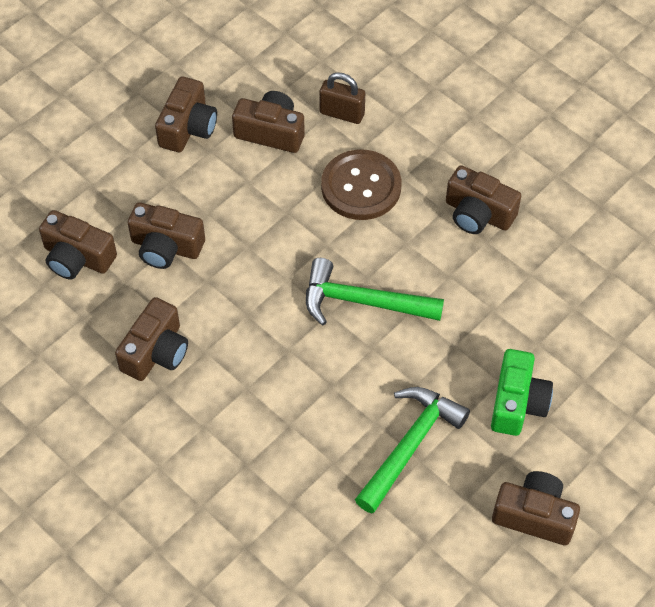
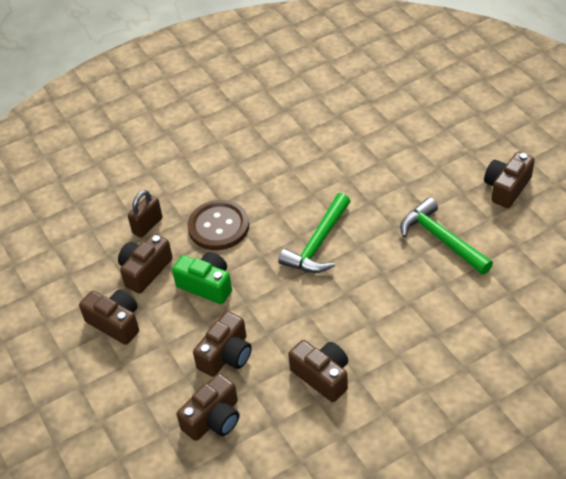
camera: 70 degrees left, 10 degrees down
brown camera [446,165,521,234] -> none
green camera [491,349,553,436] -> green camera moved to [172,252,232,304]

